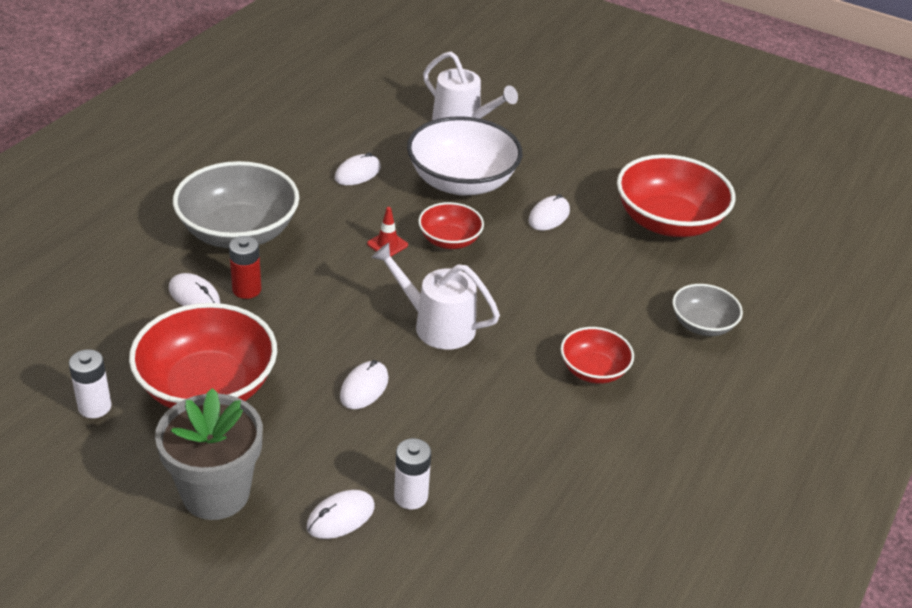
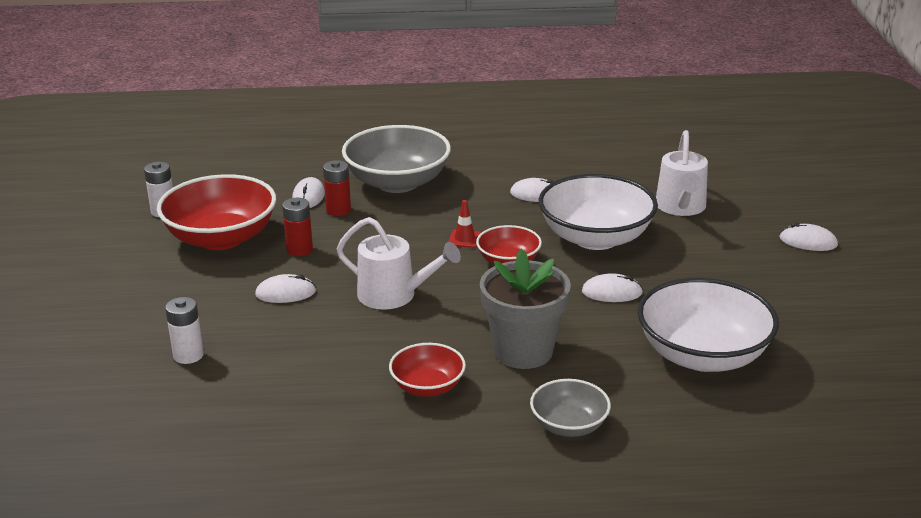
camera: 60 degrees right, 10 degrees down
grey flower pot [155,388,263,520] -> grey flower pot moved to [480,249,571,369]
white mouse [307,490,375,539] -> white mouse moved to [780,223,838,251]
white watering can [371,243,500,349] -> white watering can turned 120 degrees clockwise [336,217,461,310]
red bowl [617,154,735,237] -> white bowl [638,278,779,372]
none -> red battery [282,198,313,256]

